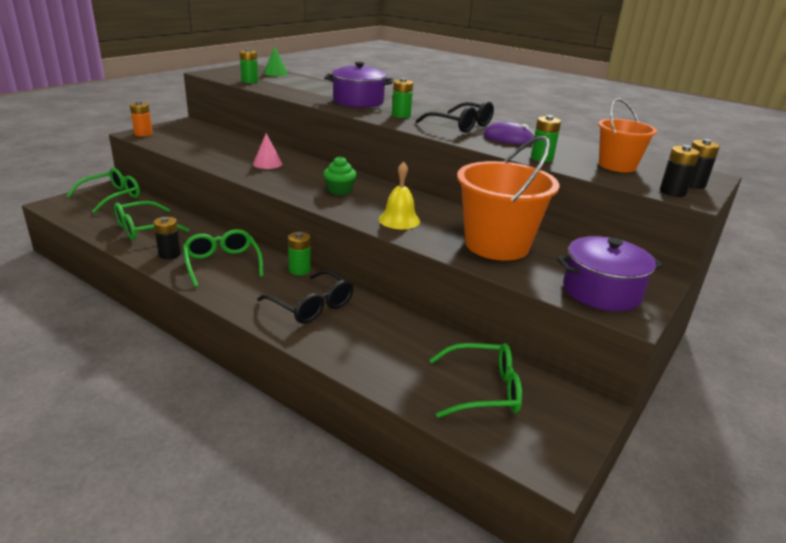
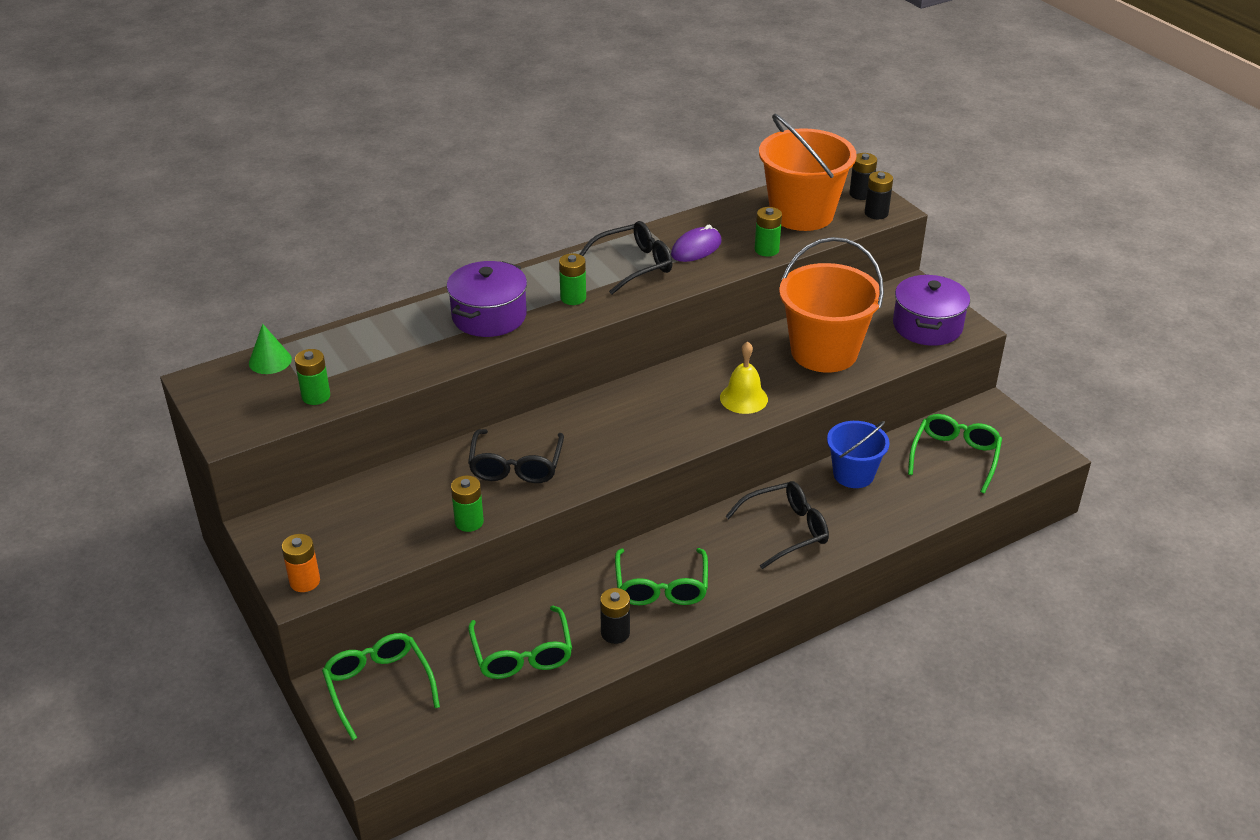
camera: 65 degrees left, 10 degrees up
green glasses [183,229,264,287] -> green glasses turned 90 degrees counterclockwise [615,548,708,605]
pink cone [253,133,282,169] -> black glasses [468,429,564,483]
green battery [288,232,311,275] -> green battery moved to [451,475,484,532]
green cupcake [323,156,357,195] -> none
orange bucket [598,99,657,172] -> orange bucket [759,114,857,231], size x1.68
none -> blue bucket [827,421,890,488]

